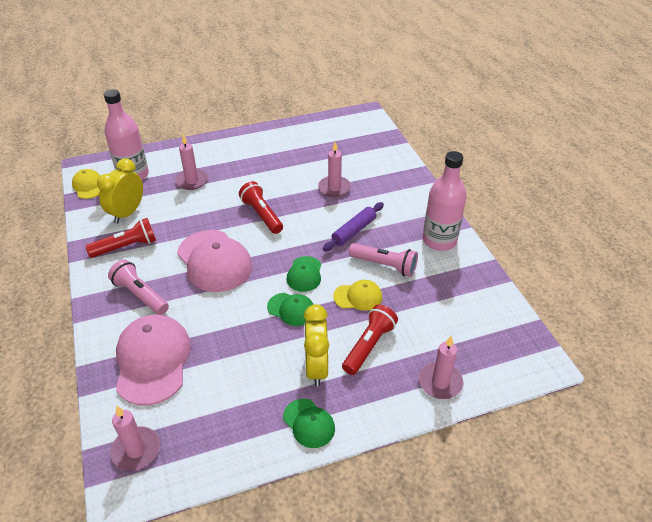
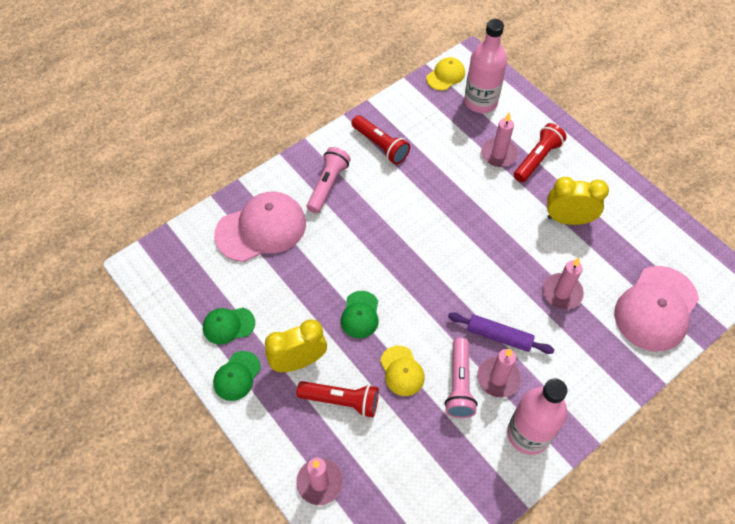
camera: 70 degrees right, 15 degrees up
yellow clock [97,158,143,224] -> yellow clock moved to [547,177,609,225]
pink candle [110,406,160,471] -> pink candle moved to [477,349,521,398]
pink cap [177,230,253,292] -> pink cap moved to [614,266,699,351]
red flashlight [239,181,283,234] -> red flashlight moved to [514,123,566,182]
green cap [287,256,321,292] -> green cap moved to [203,308,255,344]

